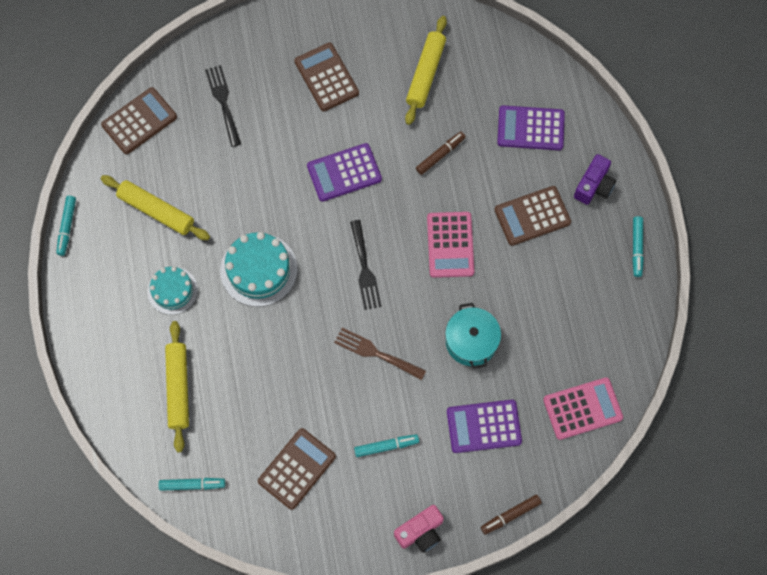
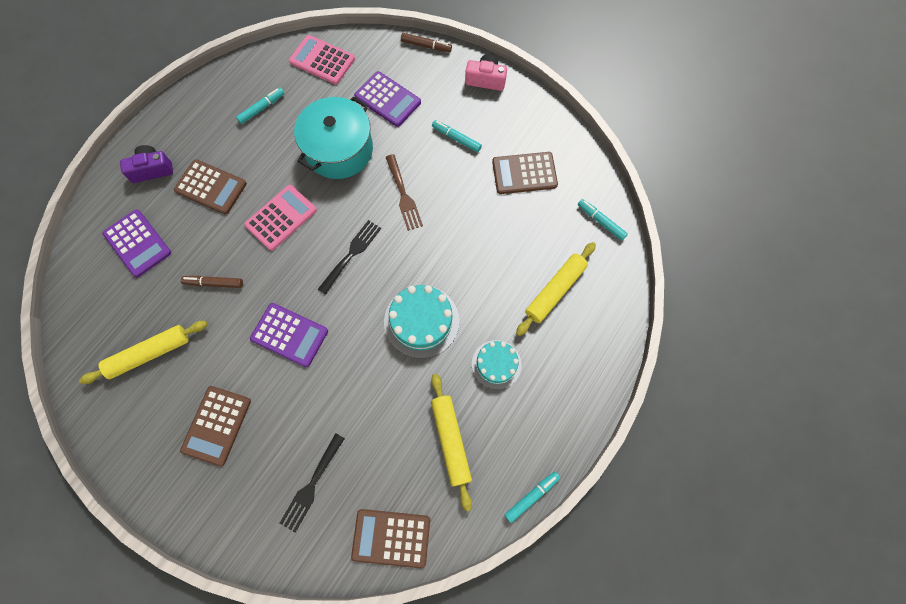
camera: 135 degrees left, 0 degrees up
turquoise pot [445,303,501,369] -> turquoise pot [294,96,373,179], size x1.51
turquoise marker [632,216,644,277] -> turquoise marker moved to [236,88,285,124]

